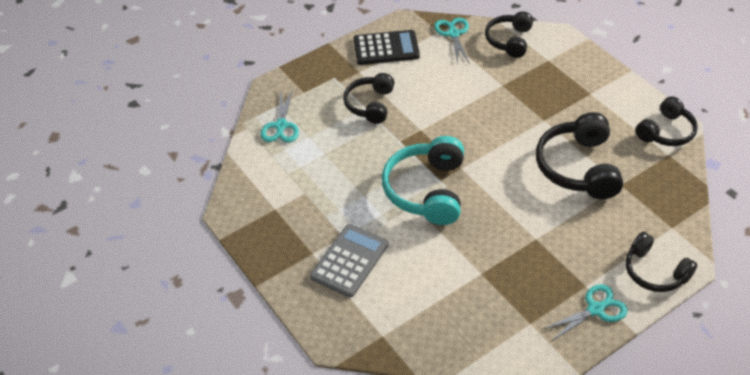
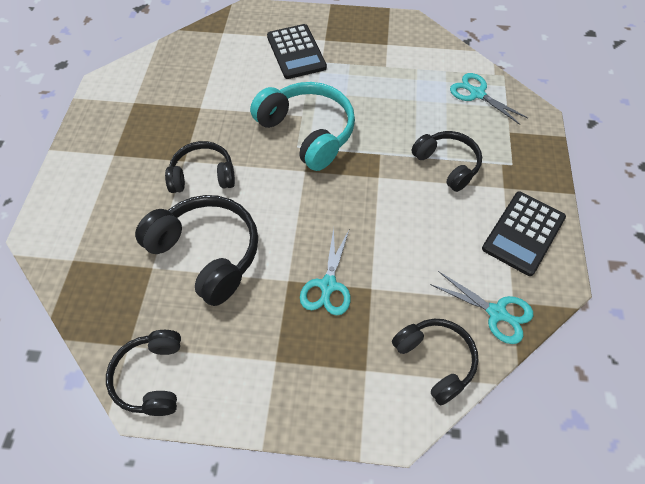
camera: 130 degrees right, 10 degrees up
grey calculator [310,224,388,298] -> black calculator [267,24,327,79]
turquoise scissors [541,284,628,341] -> turquoise scissors moved to [300,227,351,316]
black headphones [625,232,697,292] -> black headphones moved to [165,141,235,193]

